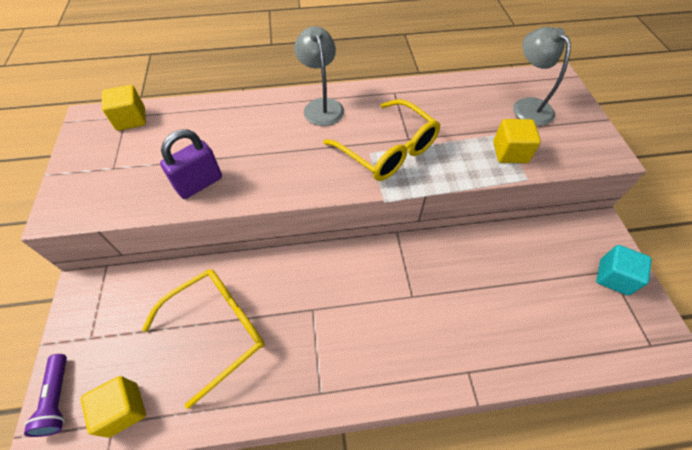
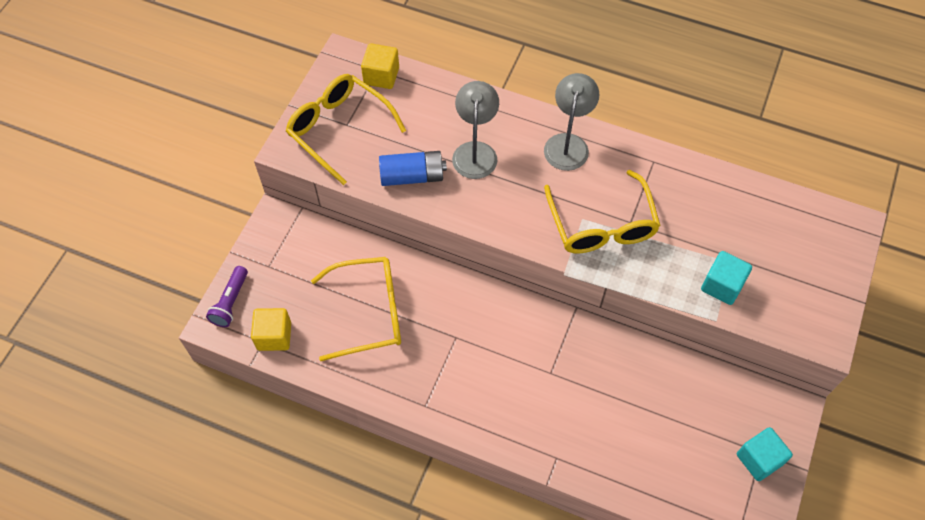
camera: 30 degrees right, 5 degrees up
purple padlock [160,129,222,199] -> blue battery [379,151,447,186]
yellow cube [493,119,541,163] -> turquoise cube [701,251,752,305]
grey lamp [513,27,571,126] -> grey lamp moved to [452,81,499,179]
none -> yellow glasses [286,74,406,185]

